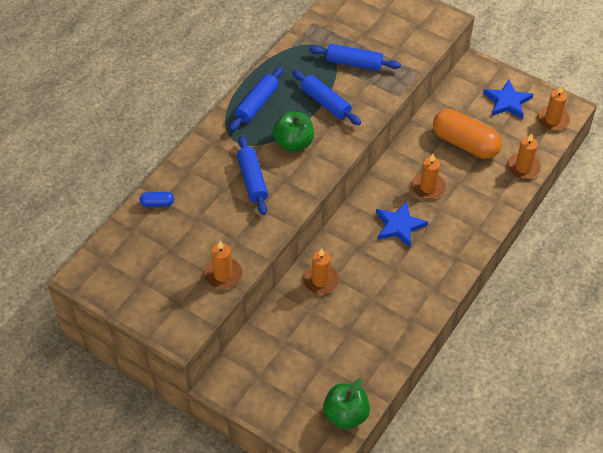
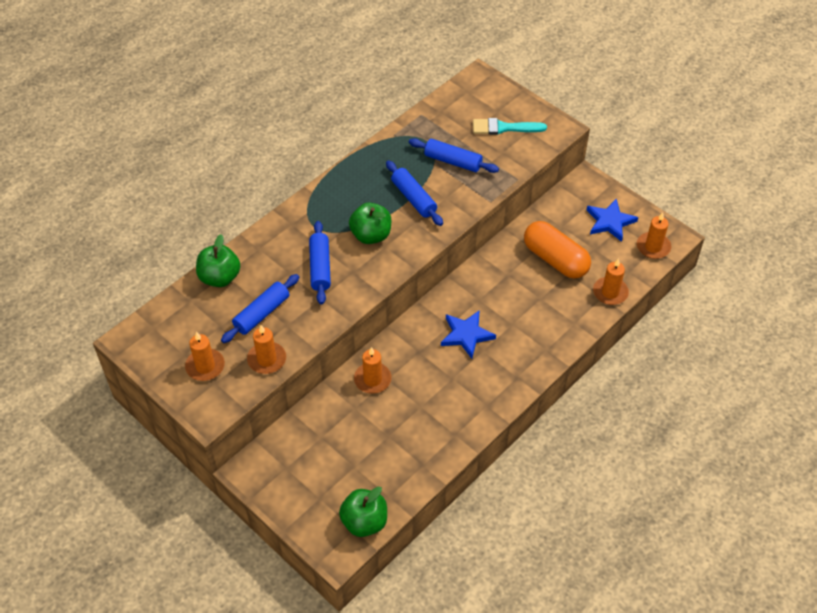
camera: 10 degrees right, 0 degrees up
blue capsule [140,192,174,207] -> green apple [196,234,240,287]
blue rolling pin [229,67,283,131] -> blue rolling pin moved to [221,274,299,343]
orange candle [411,154,446,199] -> orange candle moved to [185,331,225,381]
none -> turquoise brush [473,118,547,135]

